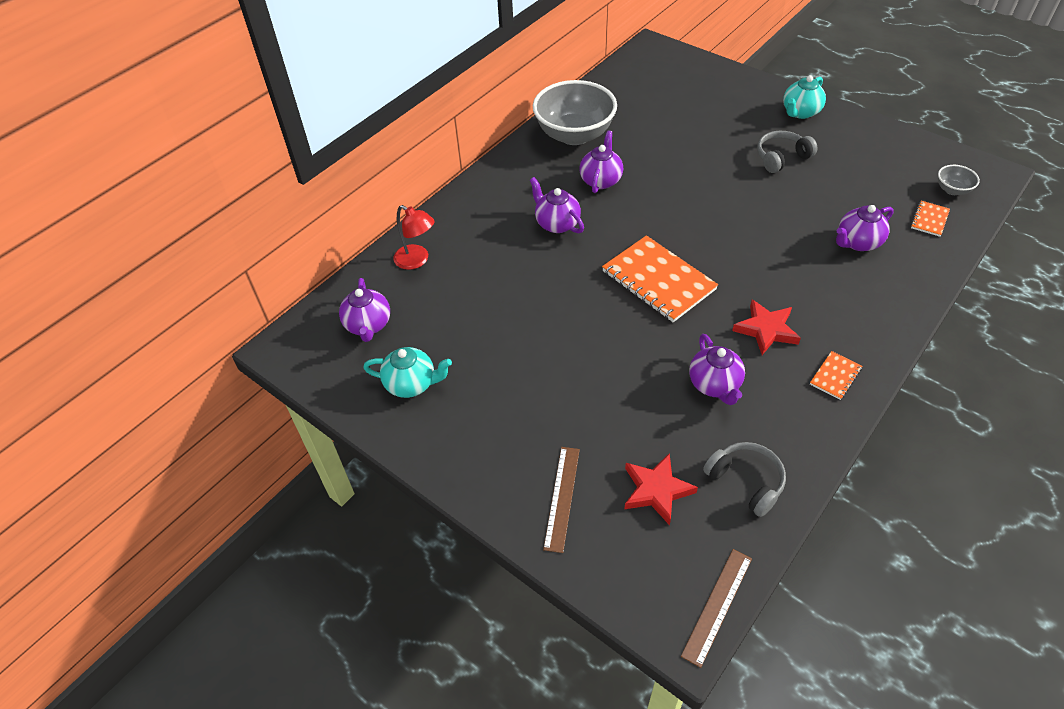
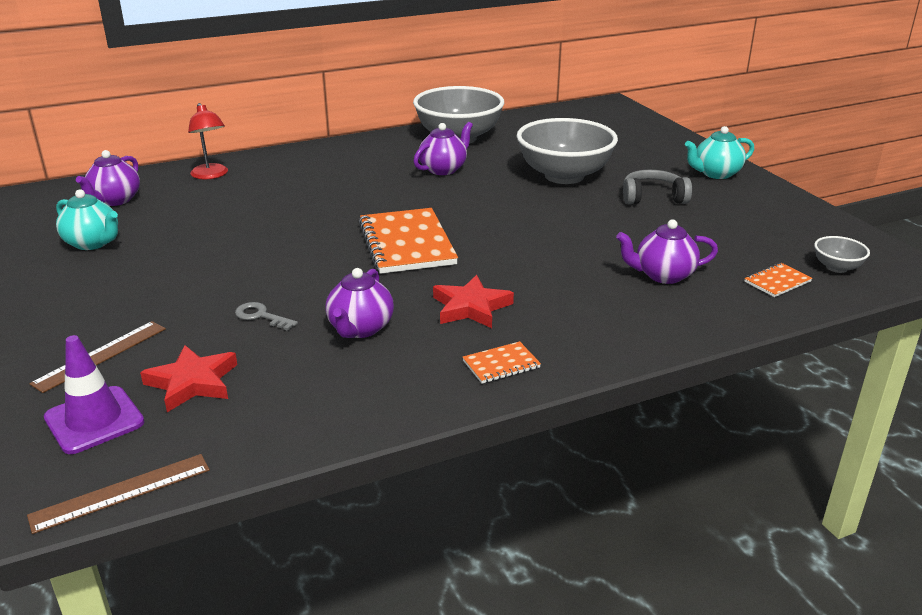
camera: 25 degrees right, 20 degrees down
purple teapot [530,177,584,233] -> none
grey headphones [703,442,786,517] -> none
none -> purple traffic cone [44,335,144,454]
none -> grey key [235,302,298,331]
none -> grey bowl [517,118,618,184]

